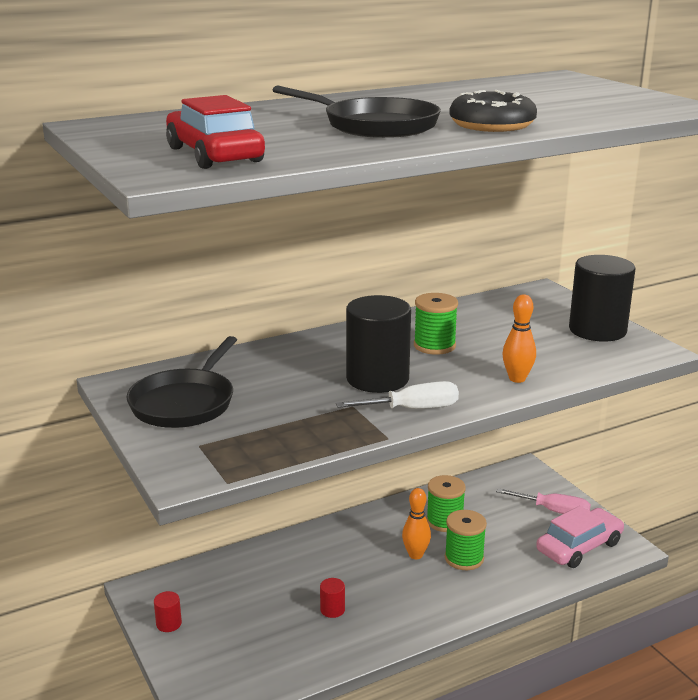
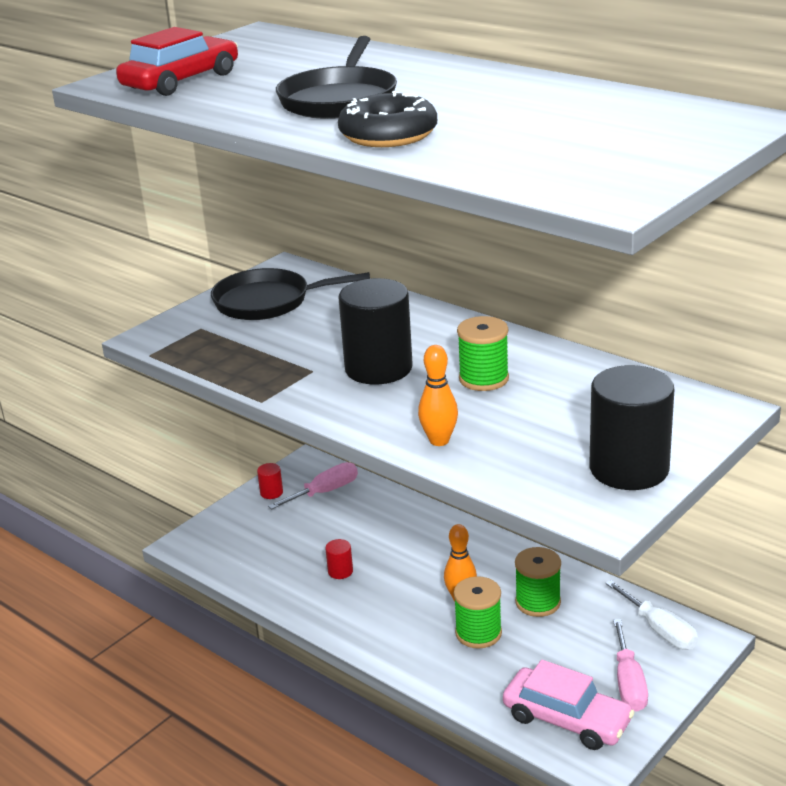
camera: 70 degrees right, 5 degrees up
white screwdriver [336,381,459,409] -> white screwdriver moved to [605,580,698,650]
none -> pink screwdriver [268,462,358,509]

